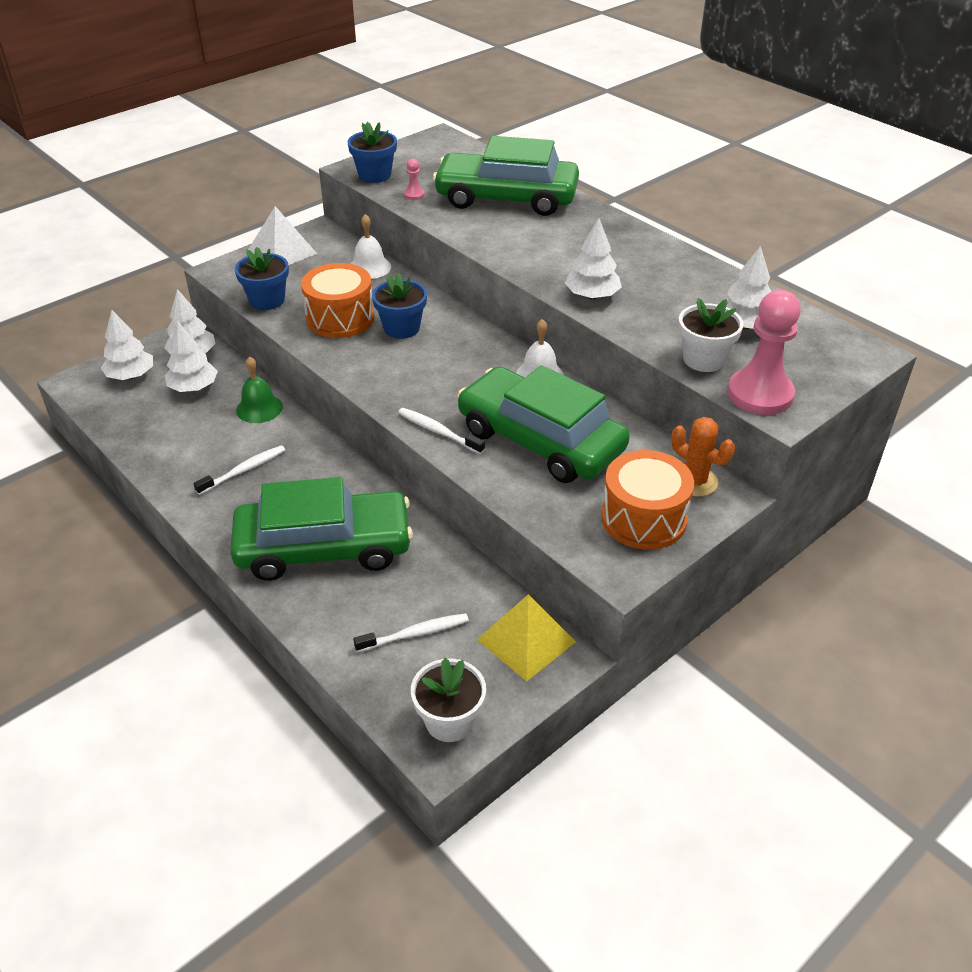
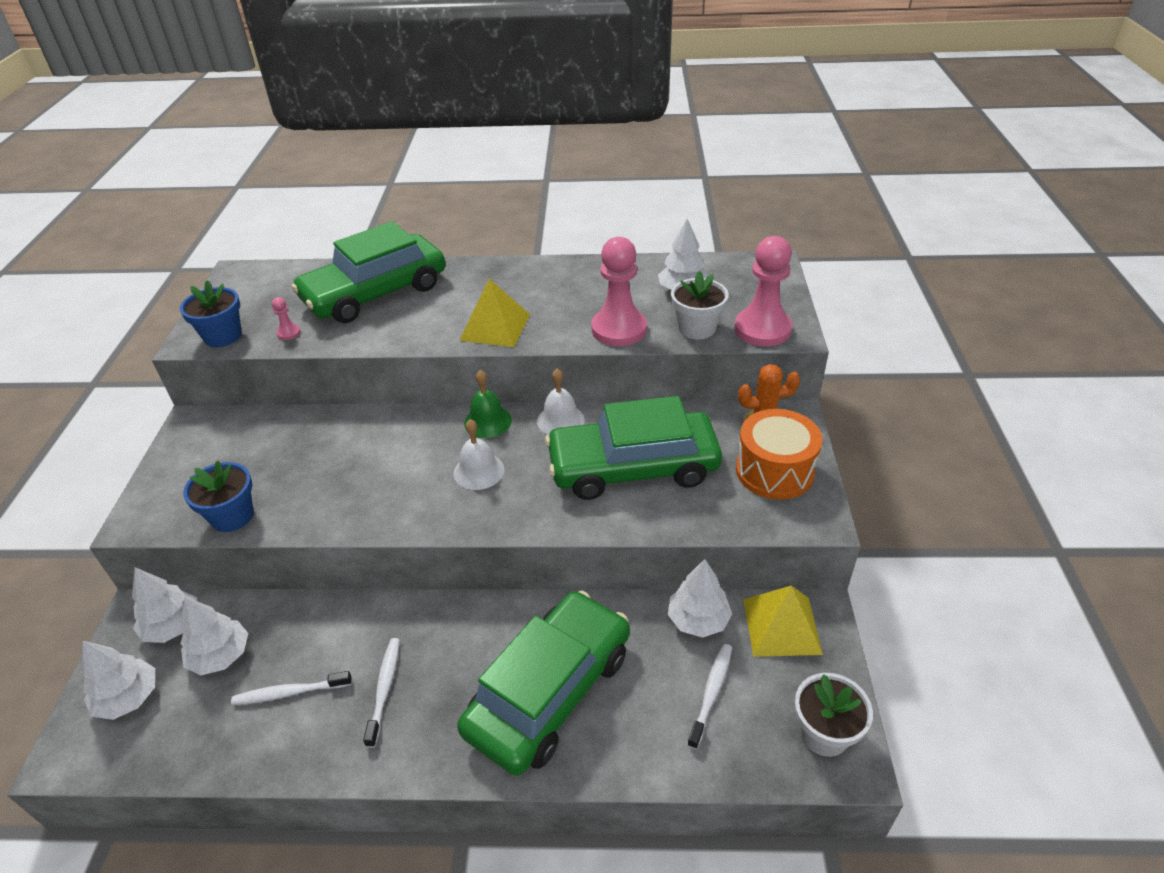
camera: 45 degrees left, 0 degrees up
green bell [236,356,283,423] -> green bell moved to [464,370,512,438]
white pyramid [248,206,317,265] -> none
orange drum [301,263,374,338] -> none
white bell [351,214,391,279] -> white bell moved to [454,419,504,490]
blue flower pot [372,273,427,339] -> none
white toothbrush [398,408,485,454] -> white toothbrush moved to [231,671,352,705]
white tree [565,218,622,299] -> white tree moved to [668,559,732,638]
none -> yellow pyramid [459,279,530,347]
none -> pink pawn [591,237,647,346]

